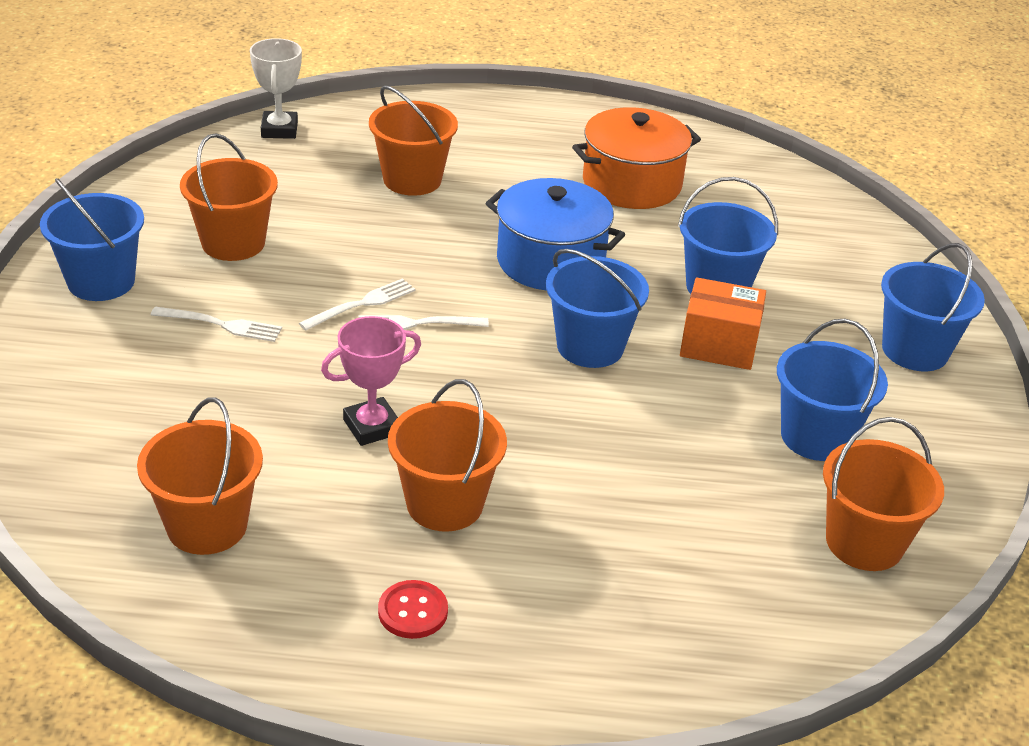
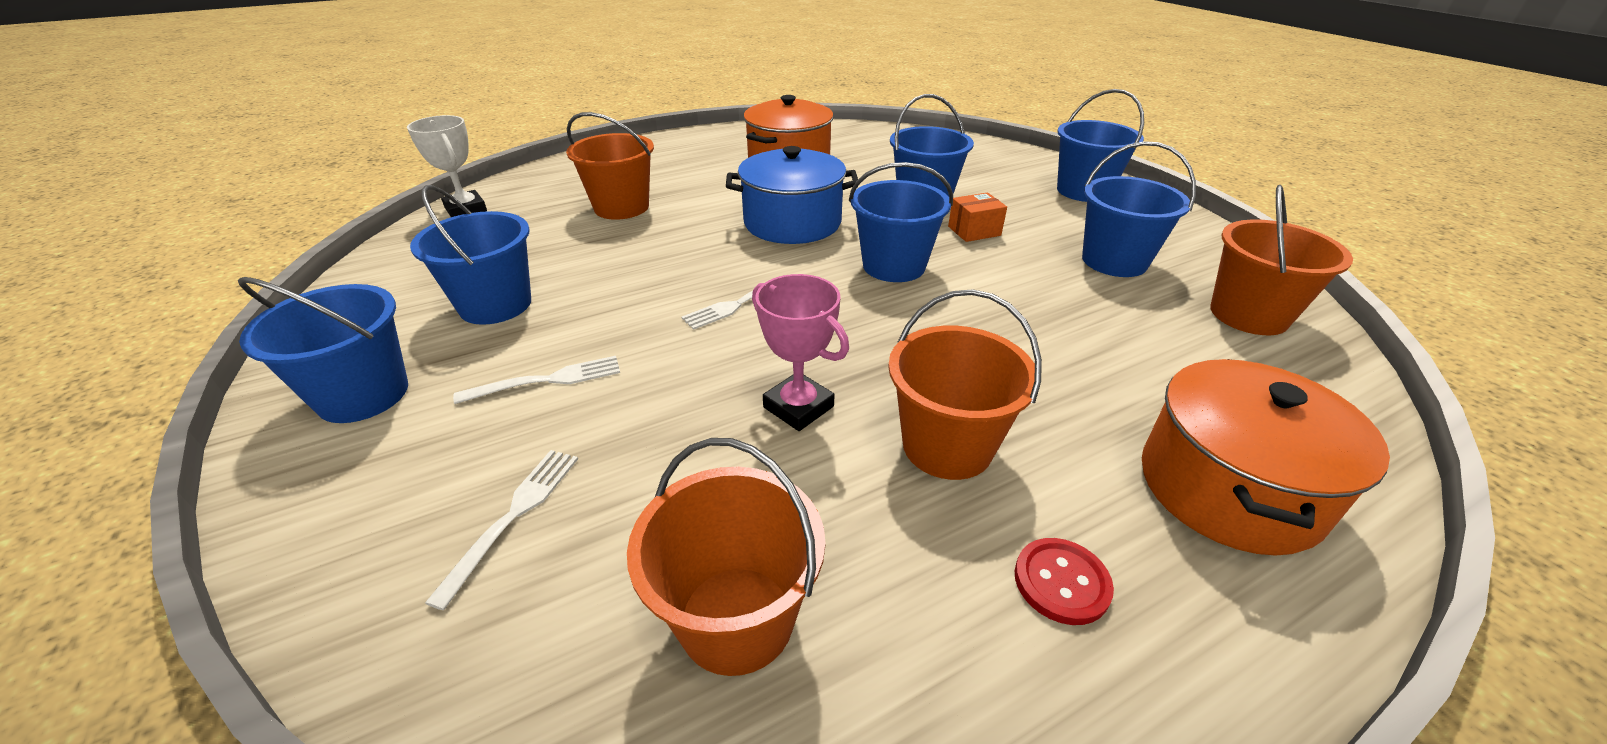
camera: 30 degrees left, 0 degrees up
orange bucket [180,133,278,261] -> blue bucket [410,185,531,325]
white fork [299,278,415,330] -> white fork moved to [425,450,578,610]
pink trophy [321,316,421,446] -> pink trophy turned 75 degrees counterclockwise [752,274,849,431]
orange box [680,277,766,370] -> orange box [948,192,1007,242], size x0.66
none -> orange pot [1142,359,1390,556]

